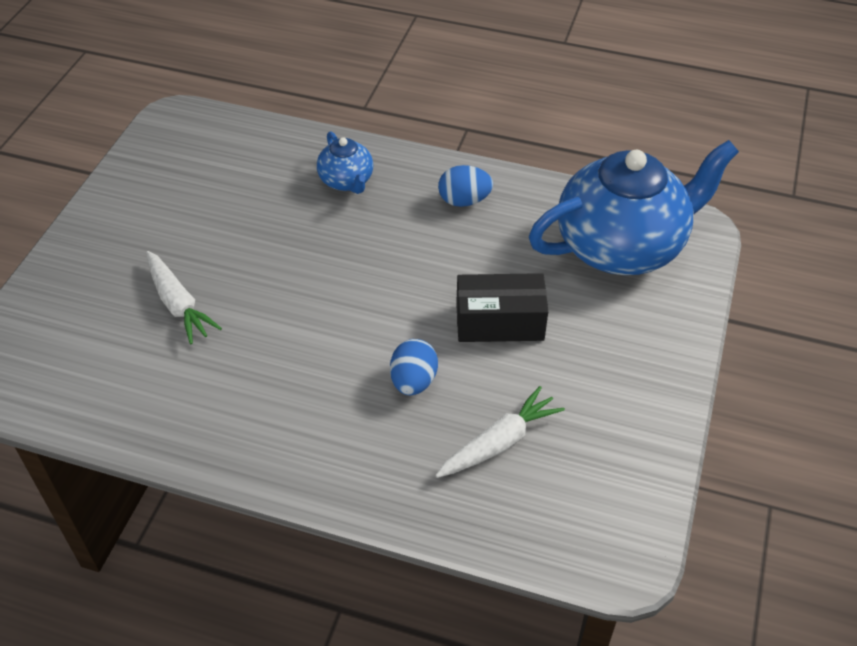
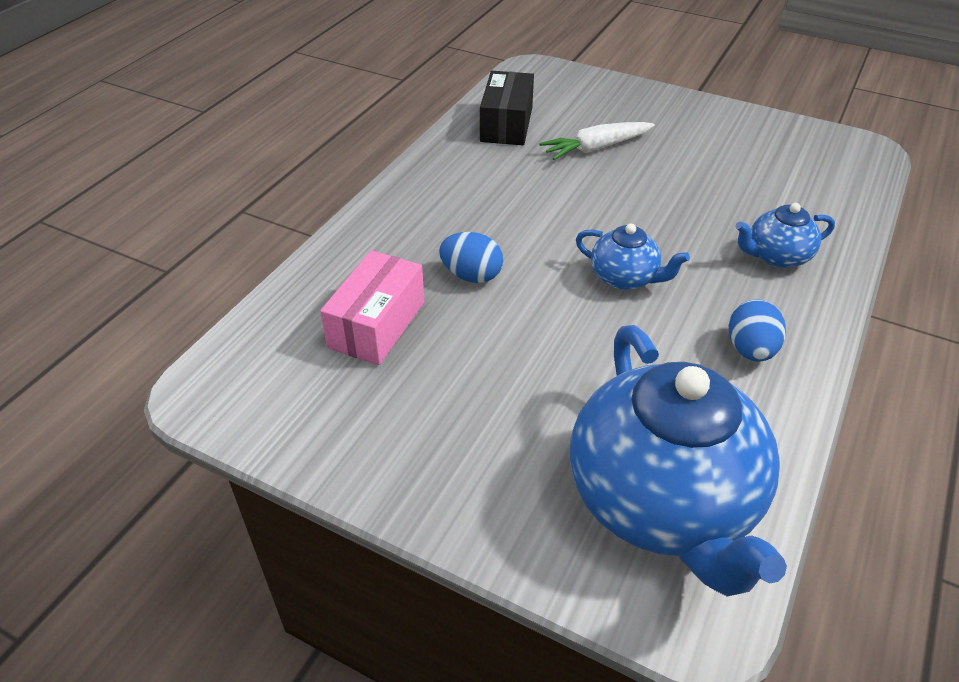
camera: 100 degrees right, 5 degrees down
white carrot [435,386,565,478] -> pink box [320,250,424,365]
black box [456,273,548,342] -> black box moved to [480,71,534,145]
none -> blue teapot [576,224,690,290]

